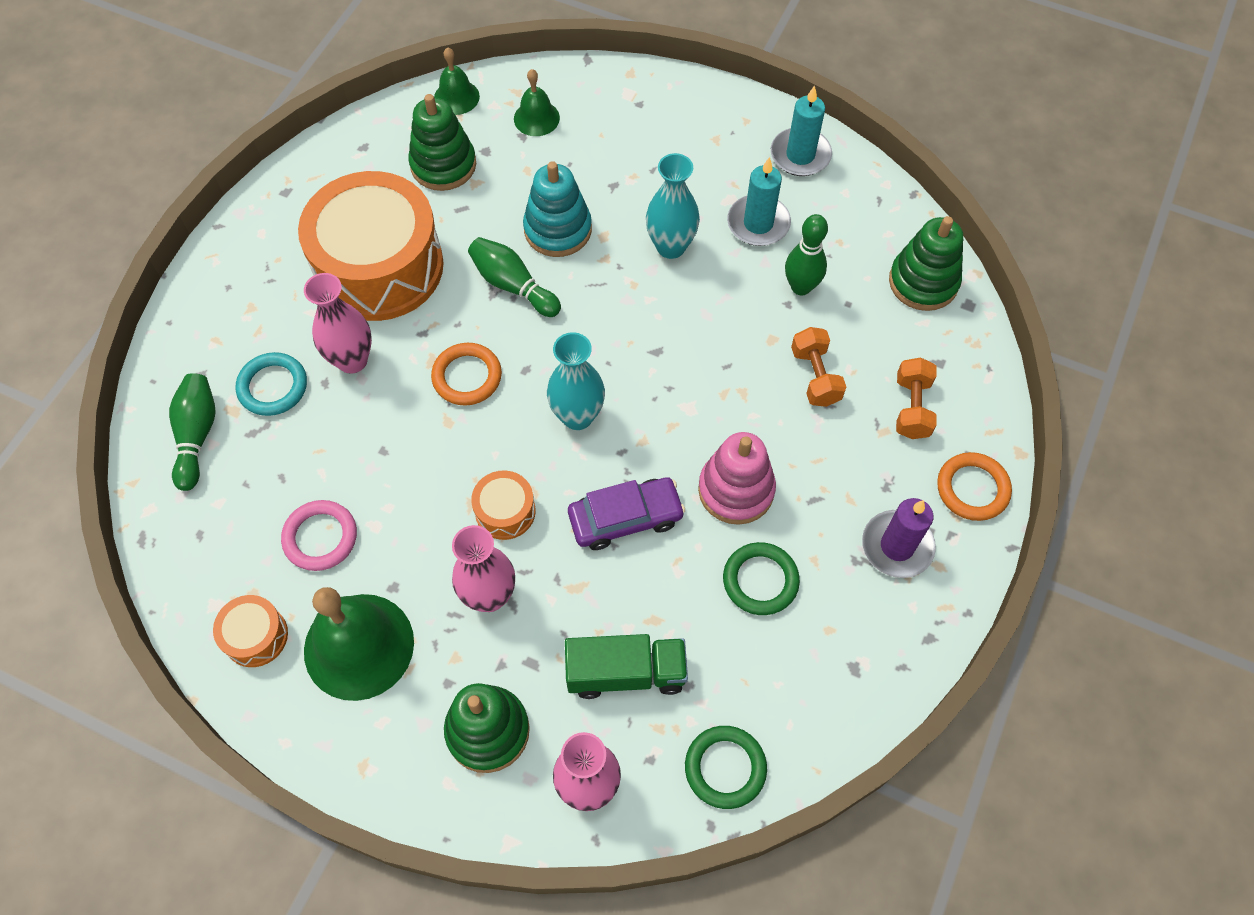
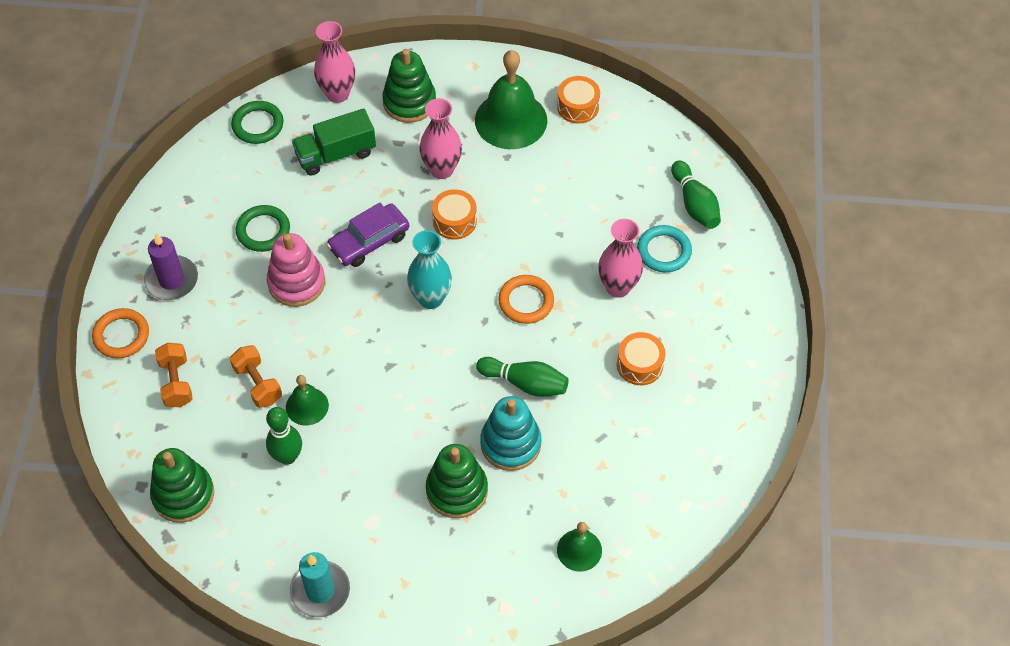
camera: 160 degrees right, 5 degrees down
pink ring [281,500,357,571] -> none
orange drum [298,171,444,321] -> orange drum [617,332,665,385], size x0.43
green stacking toy [408,94,476,191] -> green stacking toy moved to [426,444,488,518]
green bell [434,47,480,115] -> green bell moved to [286,375,329,426]
turquoise vase [646,153,700,259] -> none
turquoise candle [727,157,791,246] -> none

